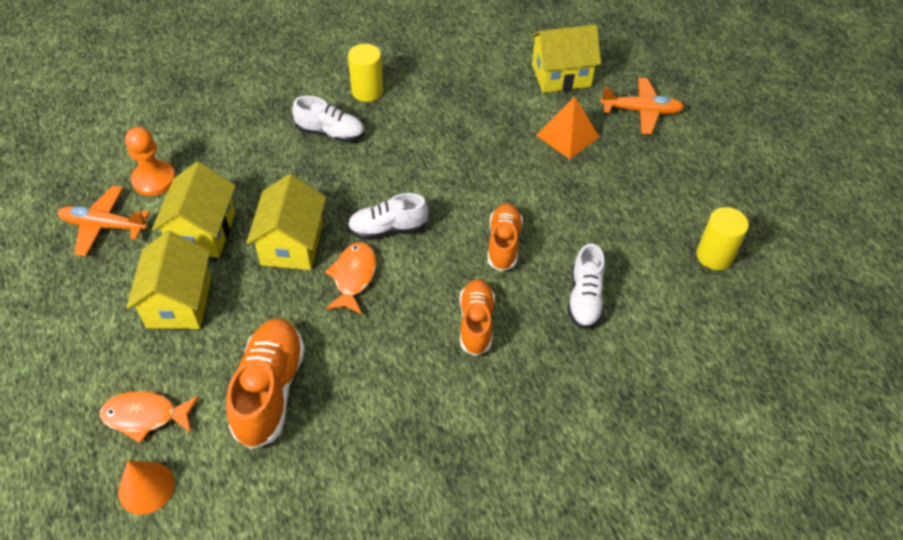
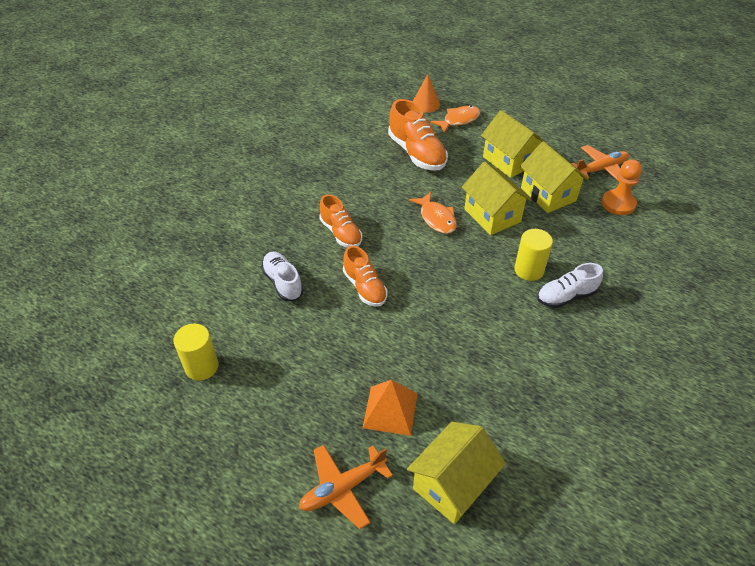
camera: 145 degrees right, 5 degrees down
white shoe [347,193,428,239] -> none
yellow cylinder [348,44,383,102] -> yellow cylinder moved to [514,229,553,281]

